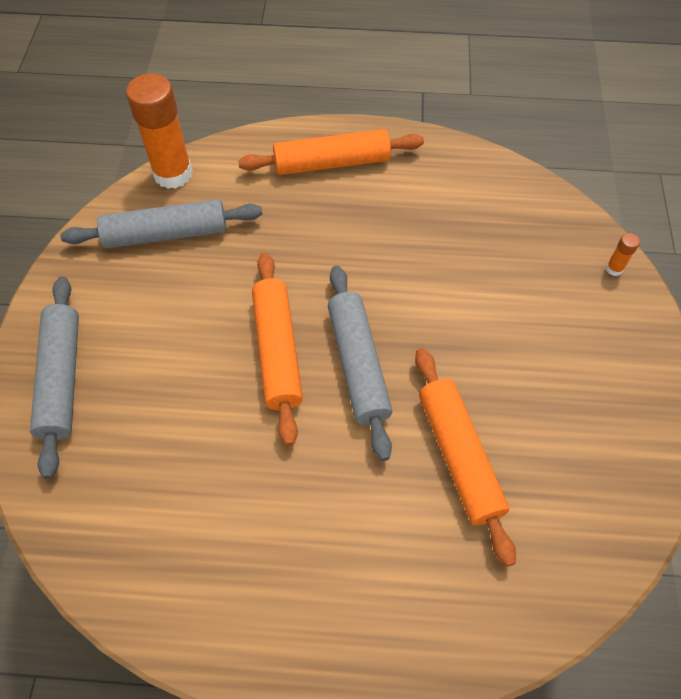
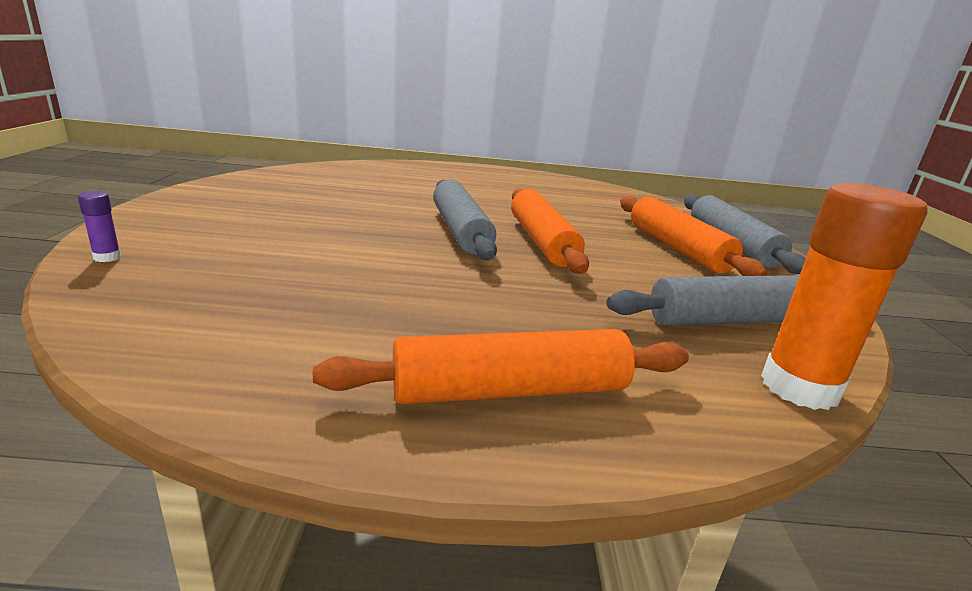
camera: 175 degrees right, 35 degrees down
orange rolling pin [415,348,516,567] -> orange rolling pin moved to [620,196,767,276]
orange glue stick [606,233,640,276] -> purple glue stick [78,191,121,262]

